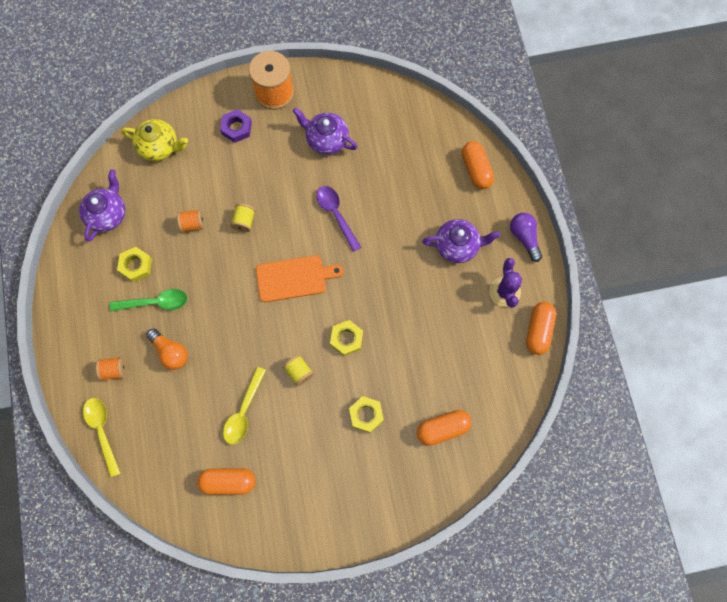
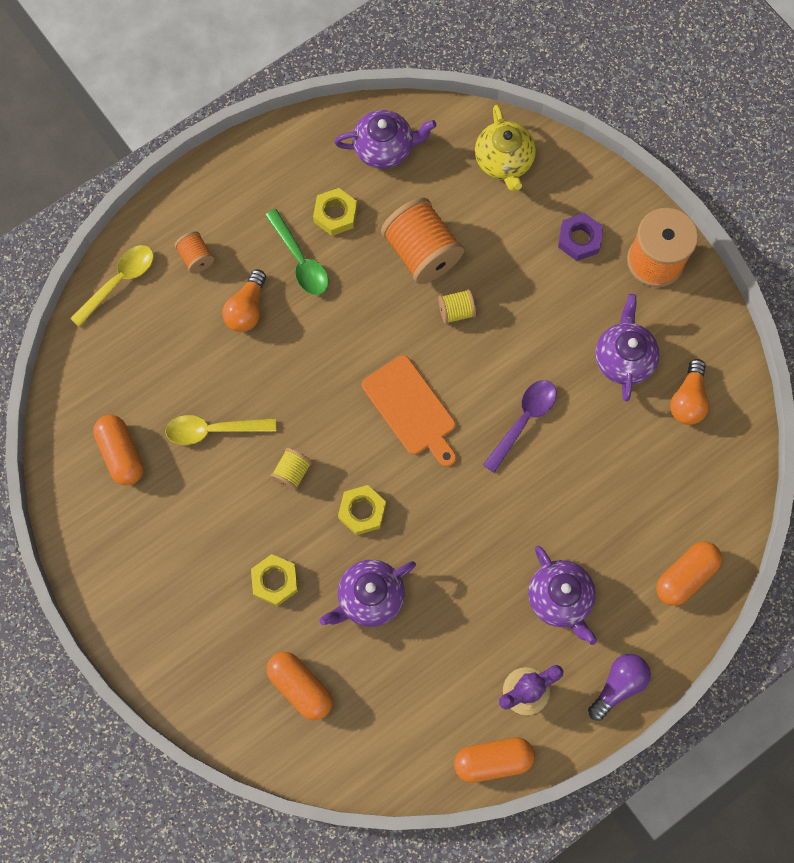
camera: 65 degrees right, 0 degrees up
orange spool [177,209,204,232] -> orange spool [381,197,464,284], size x2.03
none -> purple teapot [319,560,416,627]
none -> orange light bulb [670,359,709,425]

